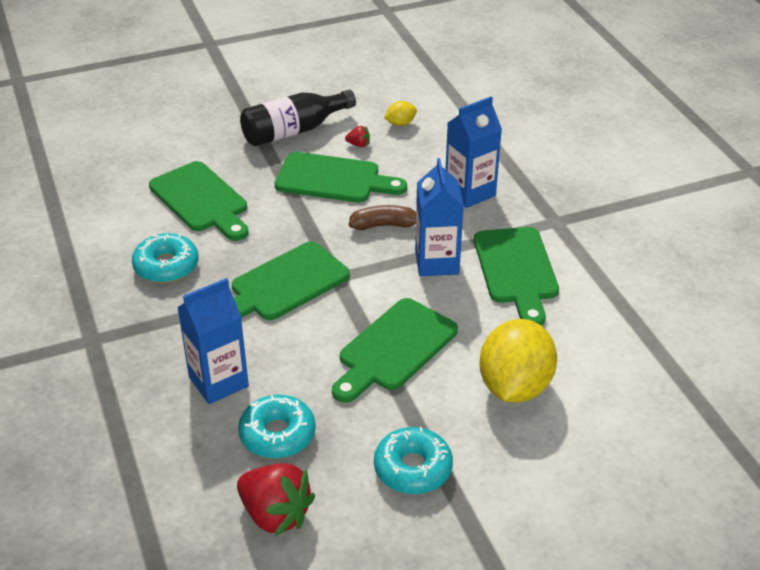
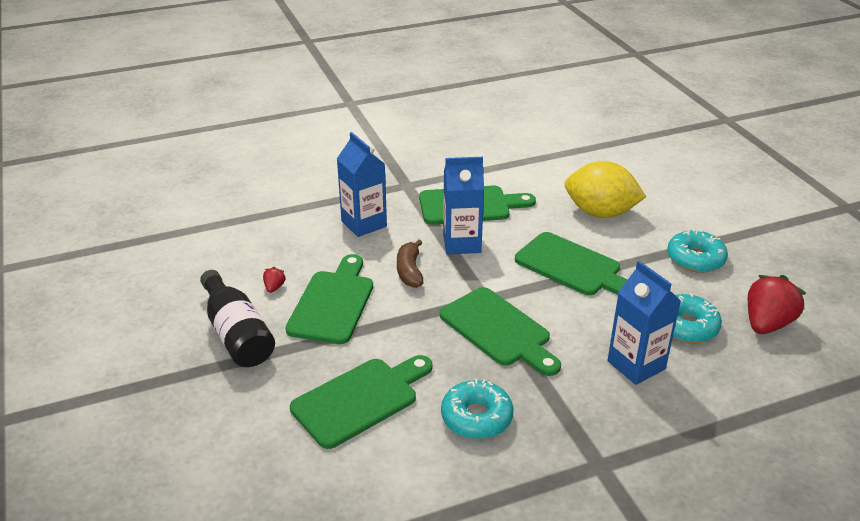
camera: 90 degrees left, 5 degrees down
yellow lemon [384,101,417,126] -> none

